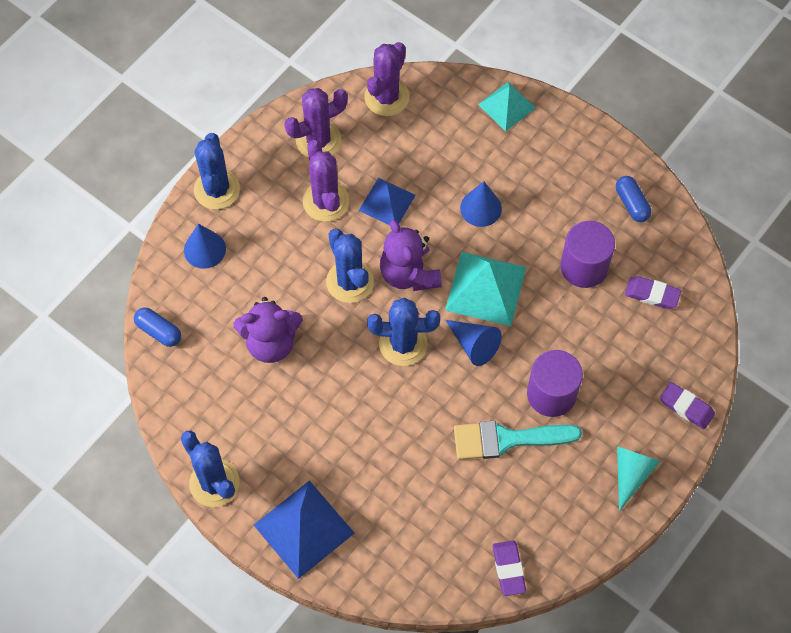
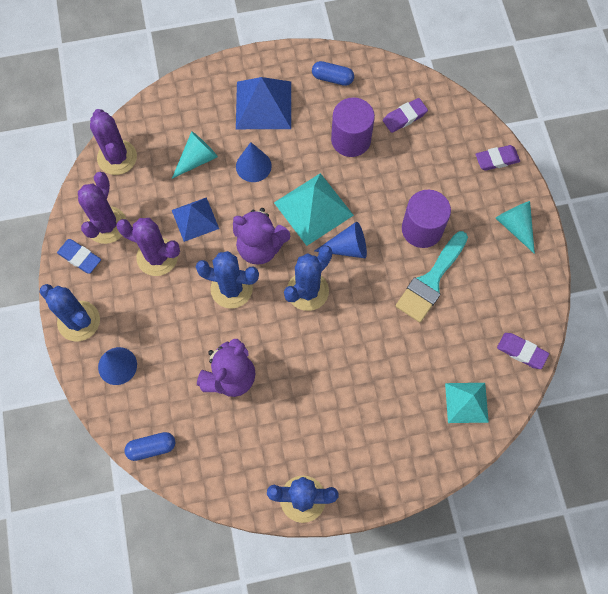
camera: 50 degrees left, 5 degrees up
blue pyramid [254,480,354,579] -> blue pyramid moved to [236,77,291,129]
turquoise pyramid [478,82,536,131] -> turquoise pyramid moved to [445,383,489,423]
none -> blue eraser [57,239,101,274]
none -> turquoise cone [172,131,218,179]

